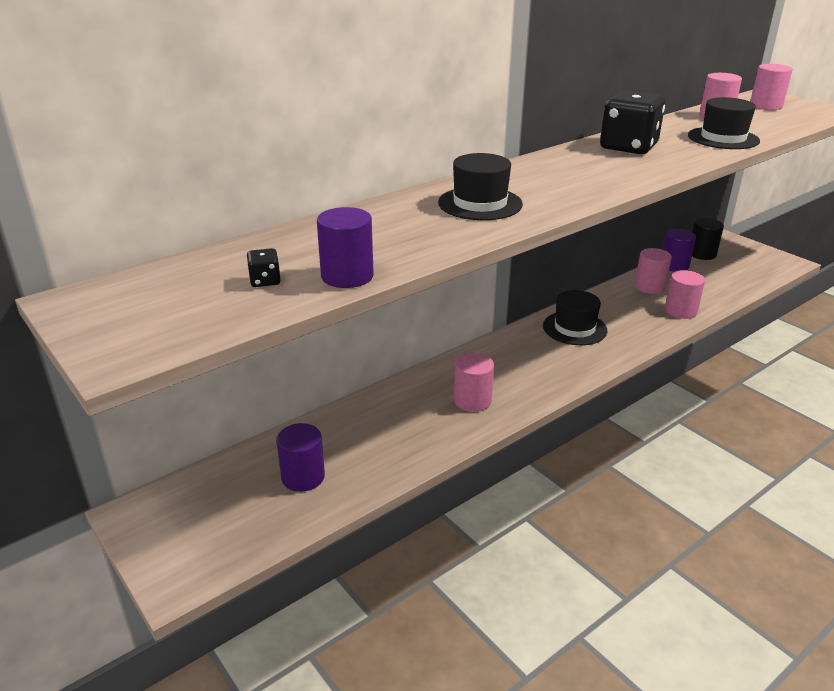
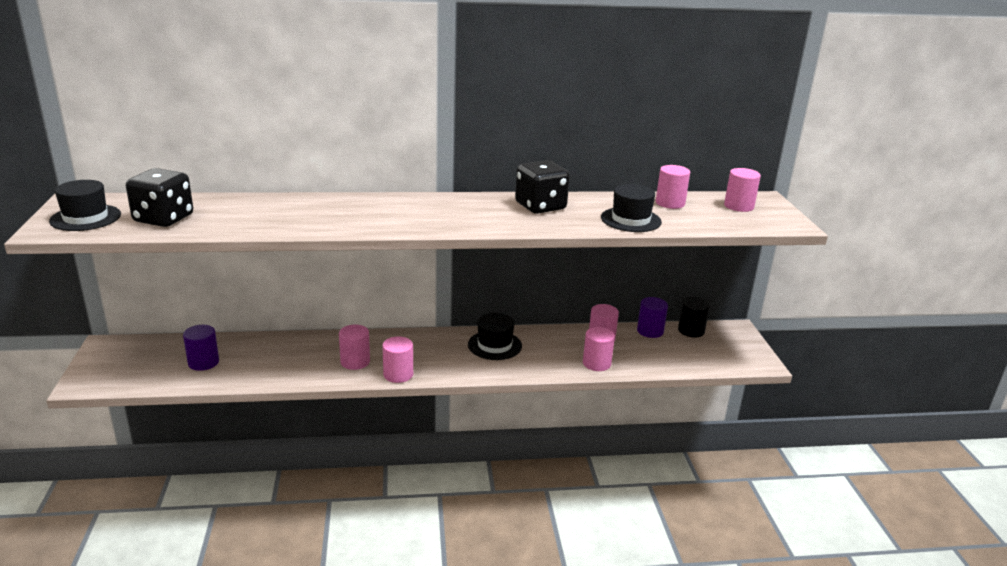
camera: 30 degrees right, 5 degrees down
black dice [247,248,281,287] -> black dice [126,168,193,227], size x2.46
purple cylinder [317,207,374,288] -> none
black hat [438,153,523,220] -> black hat moved to [49,180,121,231]
none -> pink cylinder [383,337,413,383]

